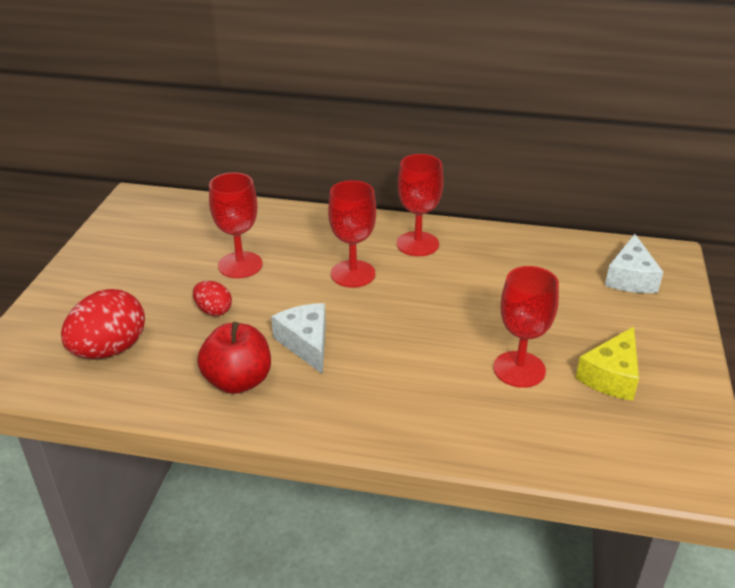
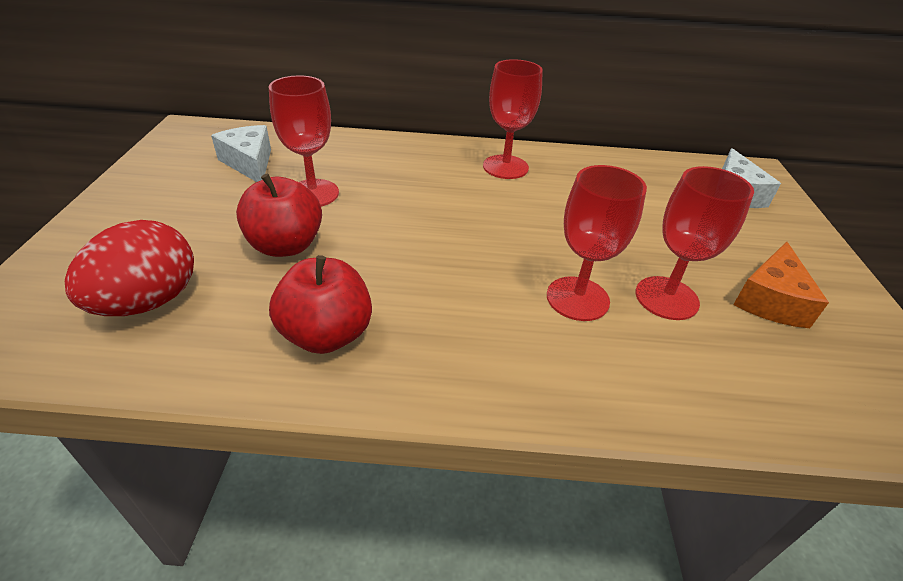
camera: 10 degrees left, 5 degrees up
red egg [193,281,232,316] -> red apple [236,174,322,257]
white cheese [271,303,326,374] -> white cheese moved to [211,125,271,182]
red goblet [328,180,376,287] -> red goblet moved to [547,165,647,321]
yellow cheese [575,327,639,401] -> orange cheese [733,242,829,328]

